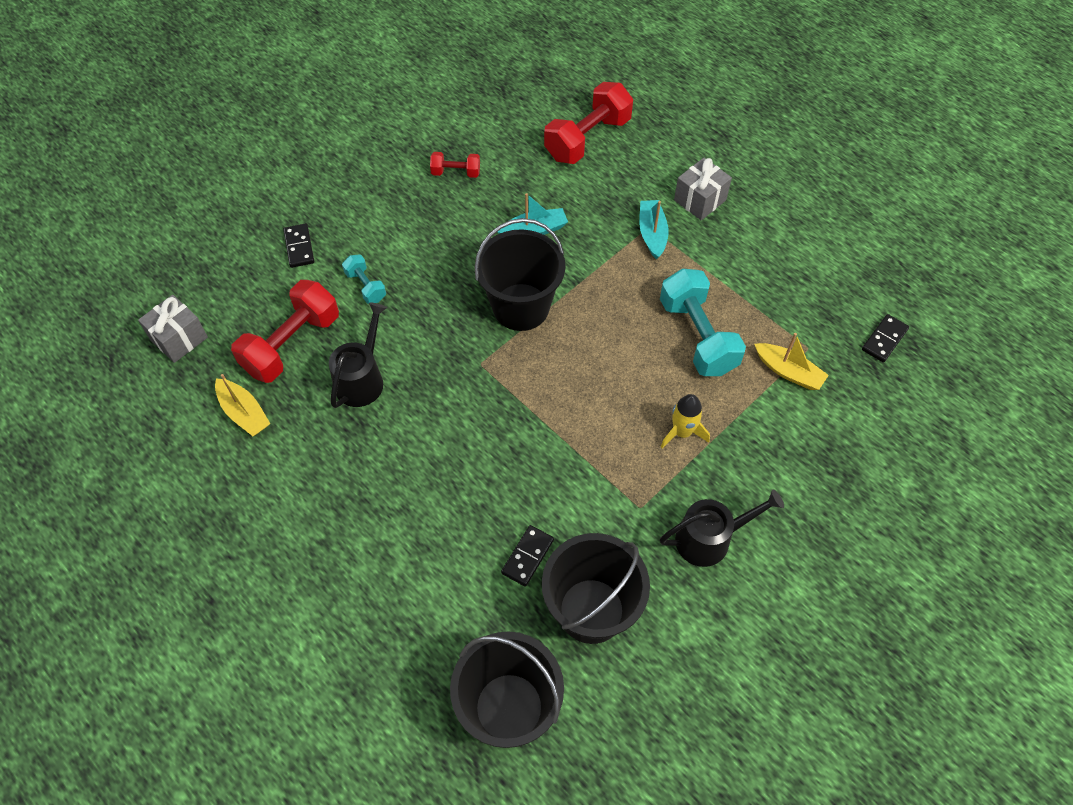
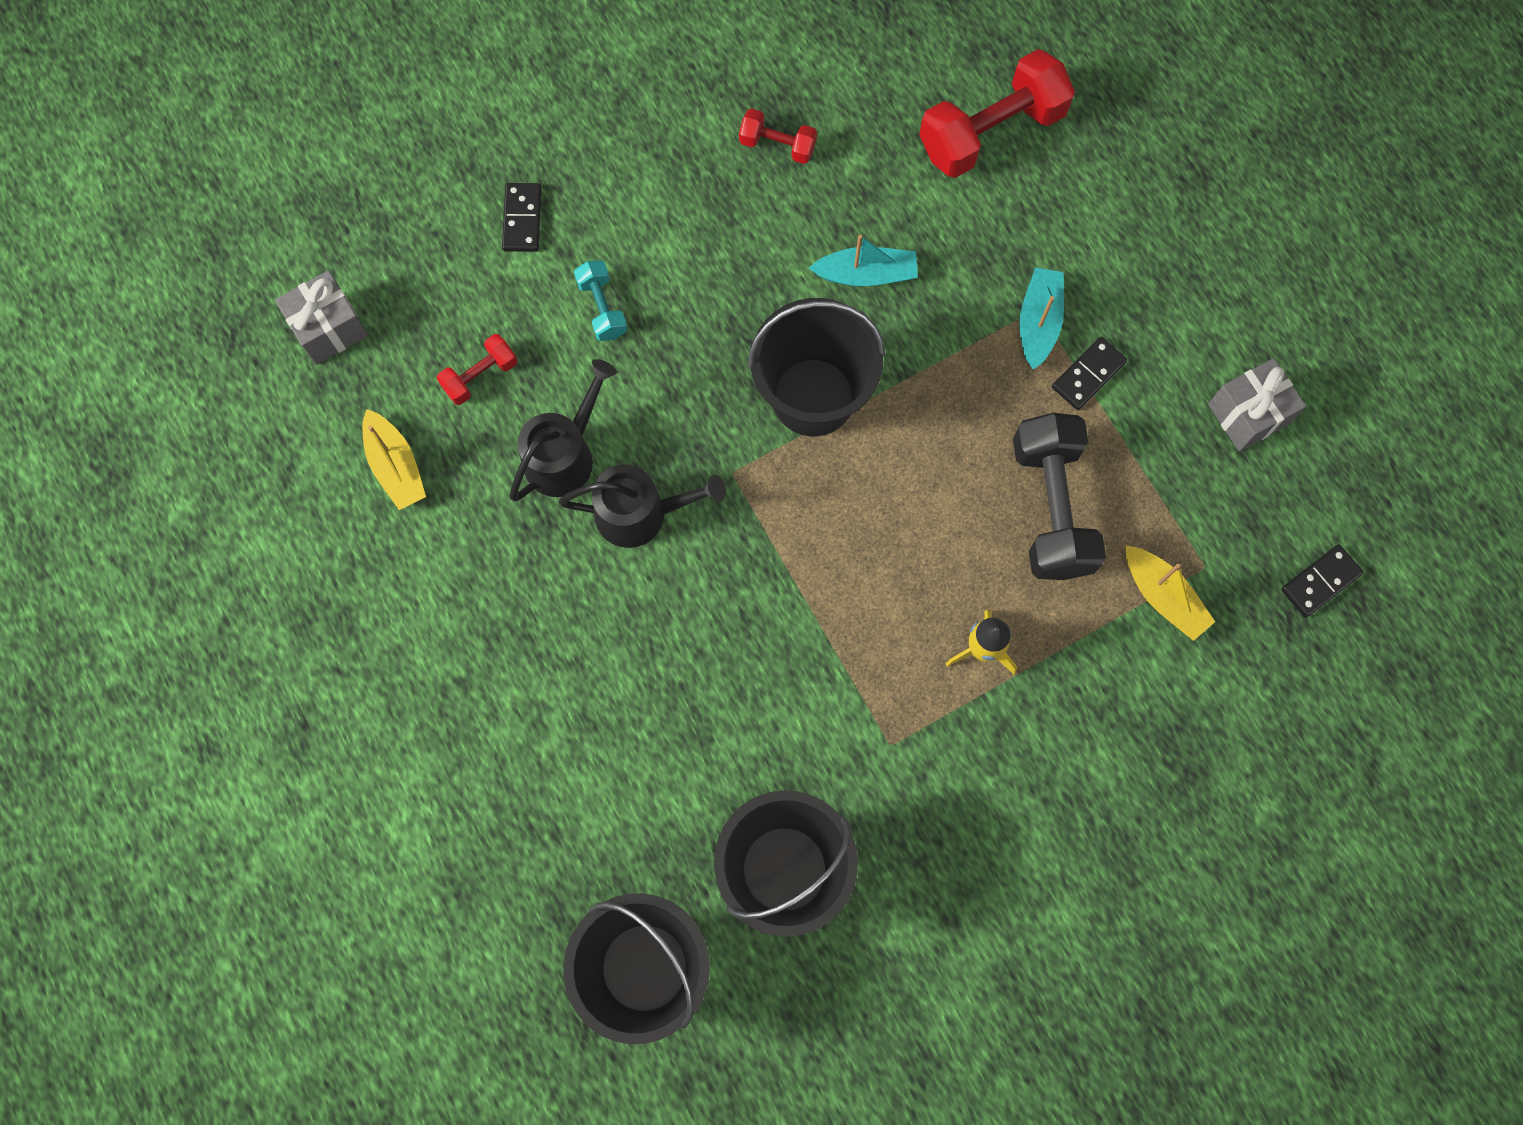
camera: 15 degrees right, 15 degrees up
red dumbbell [231,280,339,383] -> red dumbbell [437,334,517,405], size x0.50
black domino [501,525,554,587] -> black domino moved to [1052,337,1127,410]
turquoise dumbbell [660,269,746,376] -> black dumbbell [1013,413,1106,580]
black watering can [660,489,784,567] -> black watering can moved to [559,464,726,548]
grey gift [674,158,732,220] -> grey gift moved to [1208,358,1306,451]

